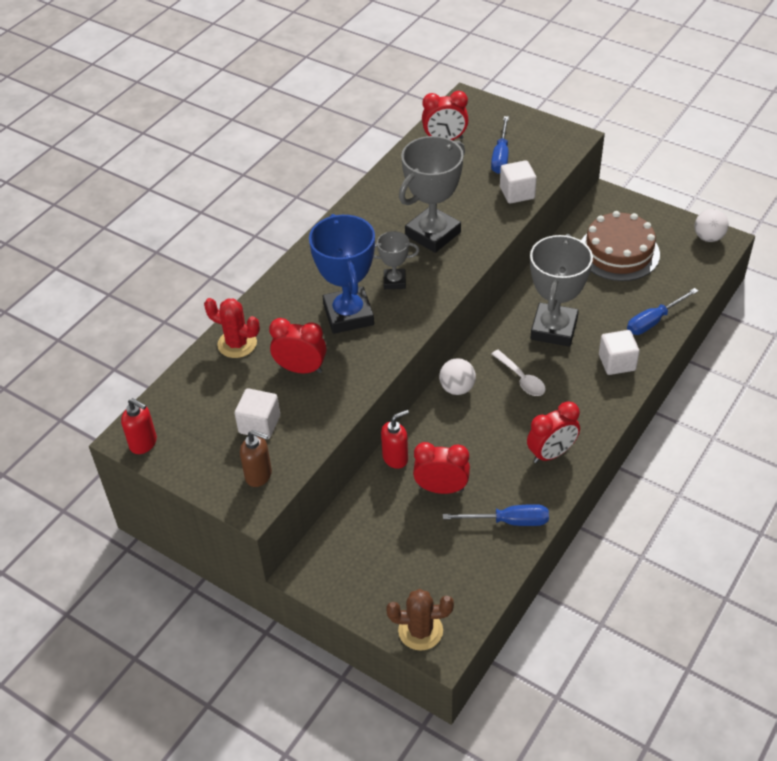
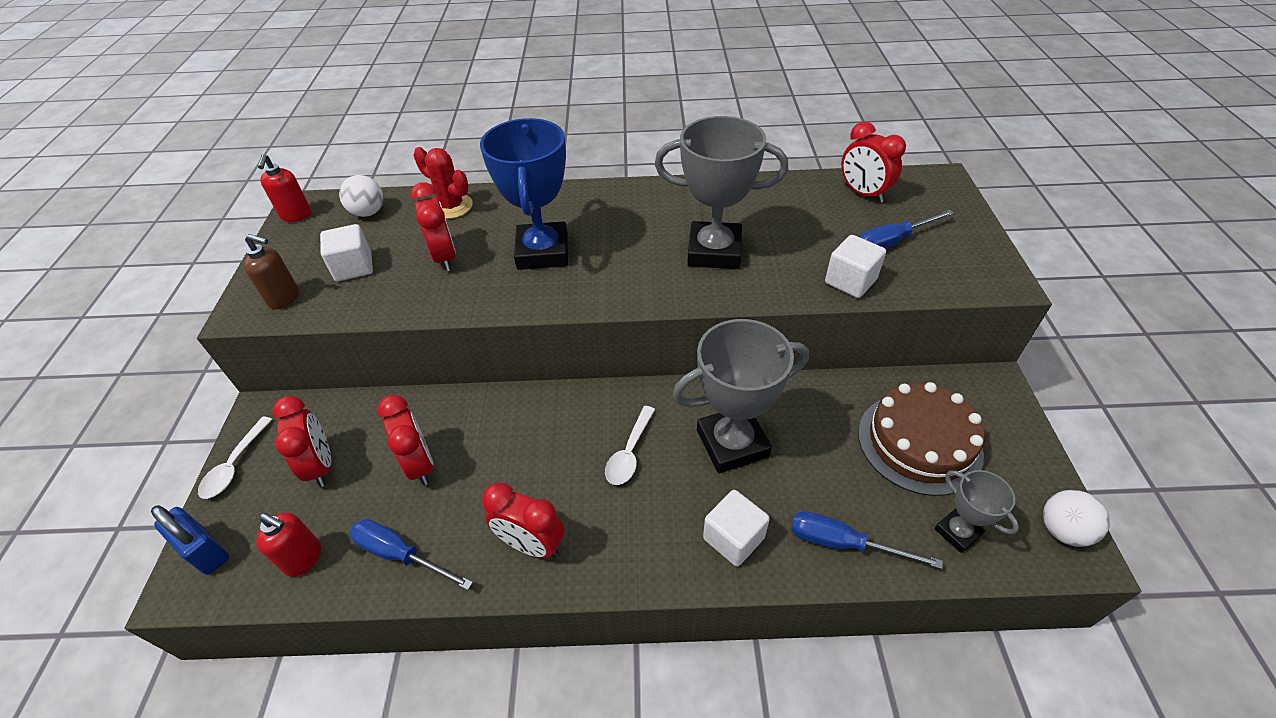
camera: 55 degrees right, 0 degrees up
red cactus [204,298,260,358] -> red cactus turned 45 degrees counterclockwise [413,147,473,219]
brown soap dispenser [240,430,272,487] -> brown soap dispenser turned 60 degrees counterclockwise [244,234,299,309]
blue trophy [309,214,375,334] -> blue trophy turned 45 degrees counterclockwise [480,118,568,270]
grey trophy [373,231,419,289] -> grey trophy moved to [934,470,1019,553]
red soap dispenser [381,410,409,469] -> red soap dispenser moved to [256,513,321,576]
brown cactus [387,589,454,651] -> blue padlock [151,505,229,575]
white ball [439,358,476,395] -> white ball moved to [339,175,383,217]
blue screwdriver [443,504,549,526] -> blue screwdriver turned 150 degrees clockwise [350,519,473,590]
none -> white spoon [198,417,272,499]
none -> red clock [273,396,331,487]

